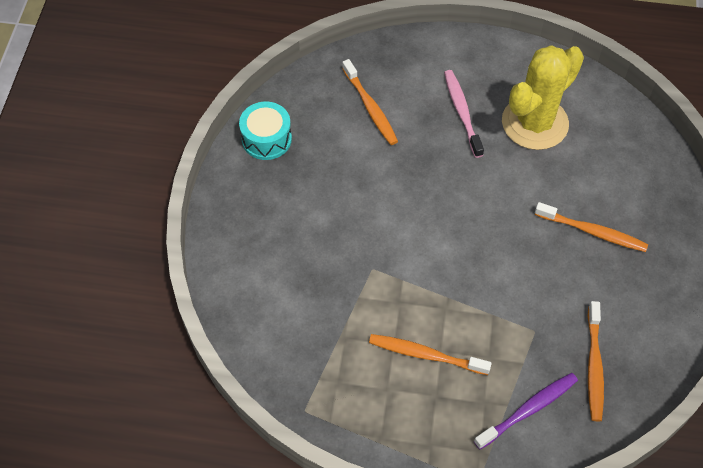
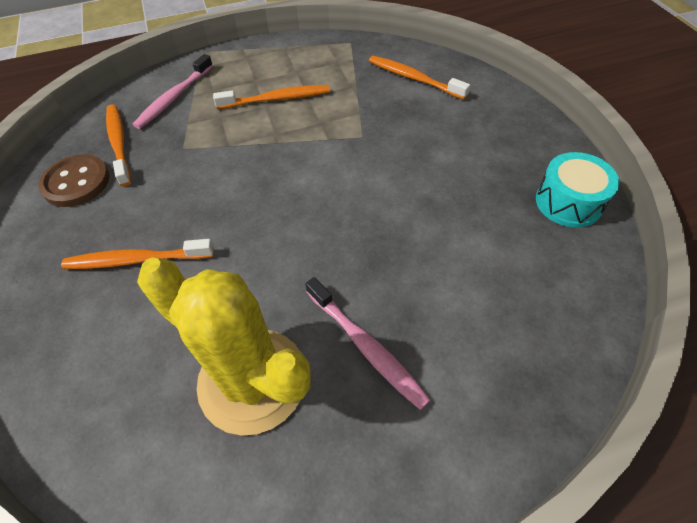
camera: 155 degrees right, 5 degrees down
orange toothbrush [342,59,398,145] -> orange toothbrush moved to [369,56,470,100]
purple toothbrush [474,373,578,450] -> pink toothbrush [133,54,213,129]
yellow cactus [502,45,584,150] -> yellow cactus turned 75 degrees counterclockwise [137,258,311,436]
none -> brown button [38,154,110,207]

